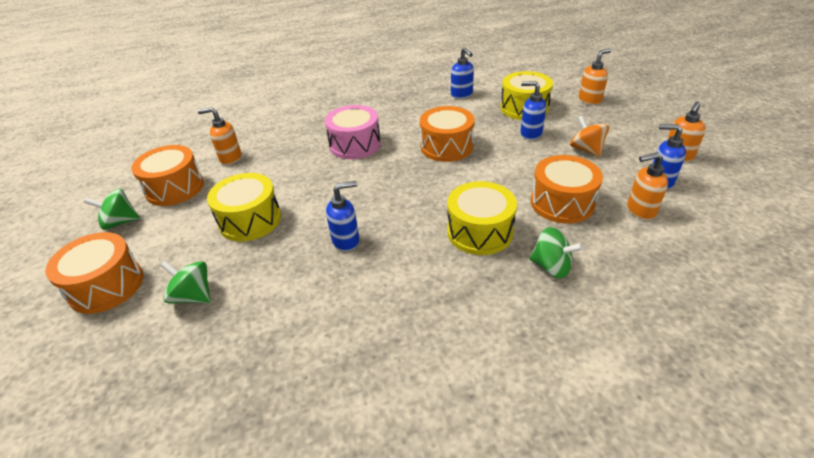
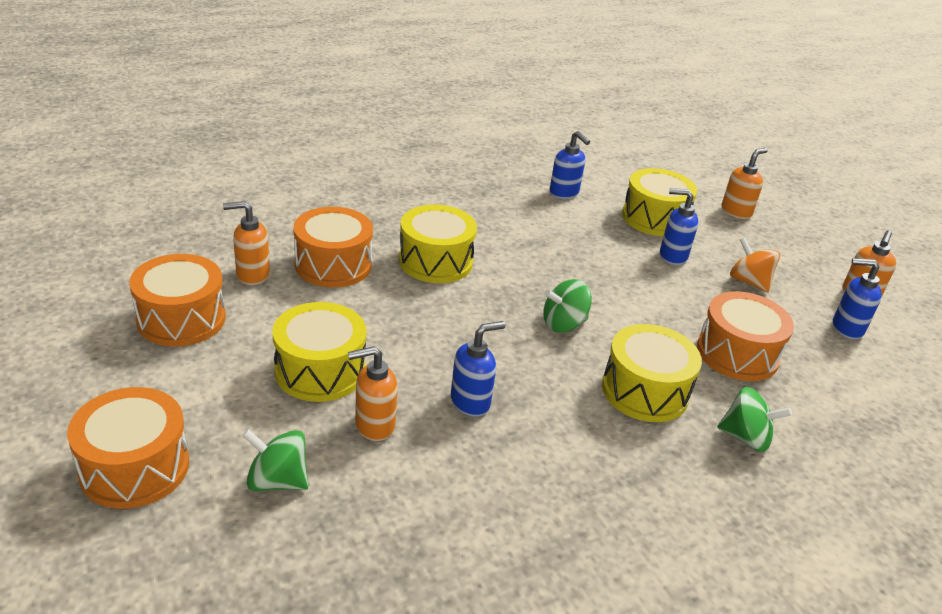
camera: 15 degrees left, 5 degrees down
green spinning top [84,188,140,230] -> green spinning top moved to [543,279,592,333]
pink drum [325,105,381,159] -> yellow drum [399,205,477,283]
orange drum [420,106,475,162] -> orange drum moved to [293,207,373,288]
orange soap dispenser [627,152,668,220] -> orange soap dispenser moved to [348,346,398,441]

